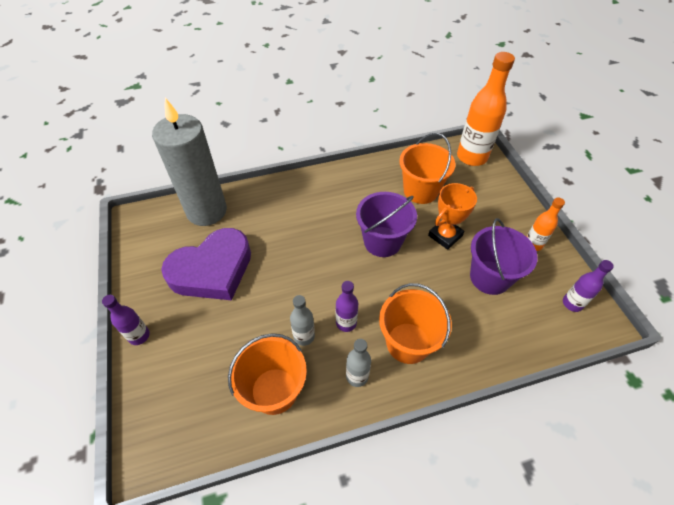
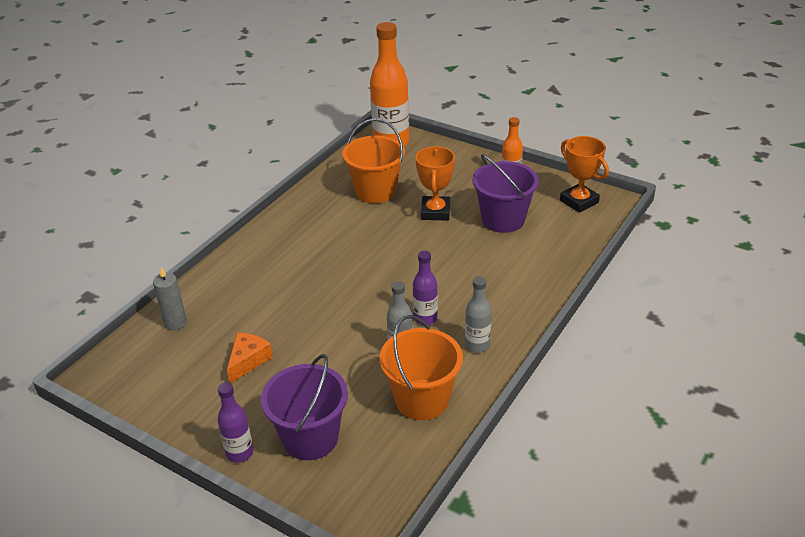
camera: 40 degrees left, 15 degrees down
grey candle [152,98,227,226] -> grey candle [153,267,187,330], size x0.41
purple heart [161,228,251,300] -> orange cheese [227,333,273,383]
purple bucket [356,192,417,257] -> purple bucket moved to [261,354,348,460]
orange bucket [379,283,452,364] -> none
purple bottle [563,260,614,312] -> orange trophy [560,136,609,213]

